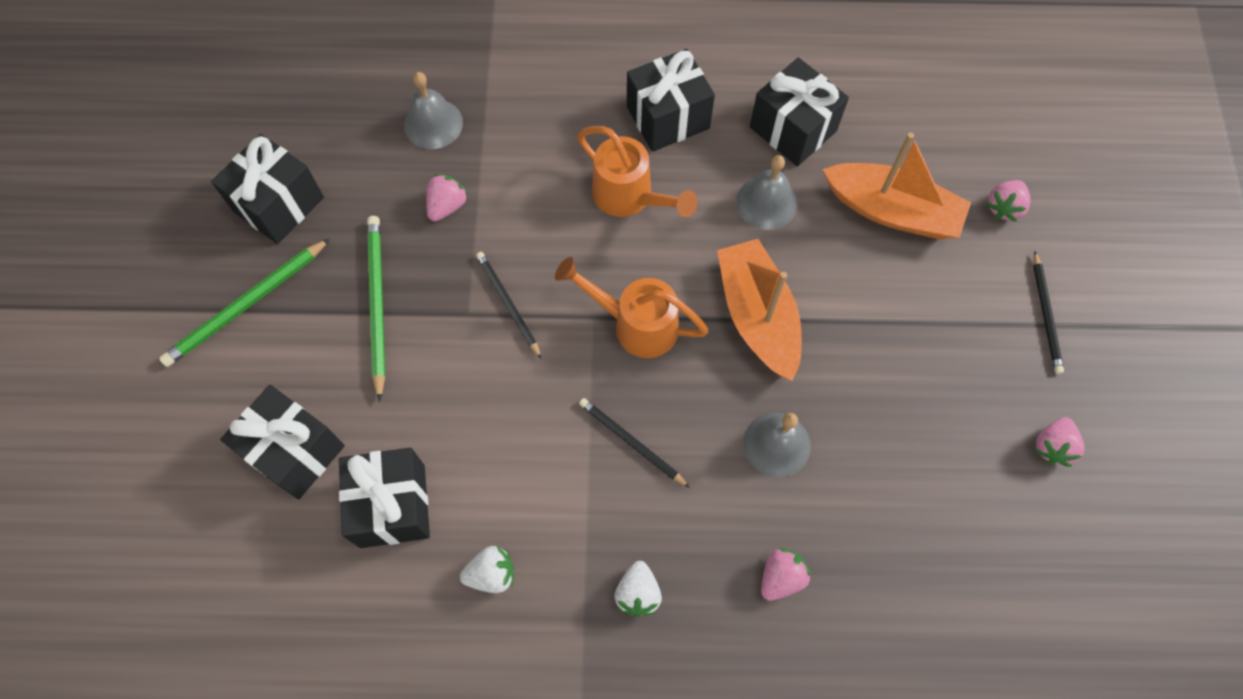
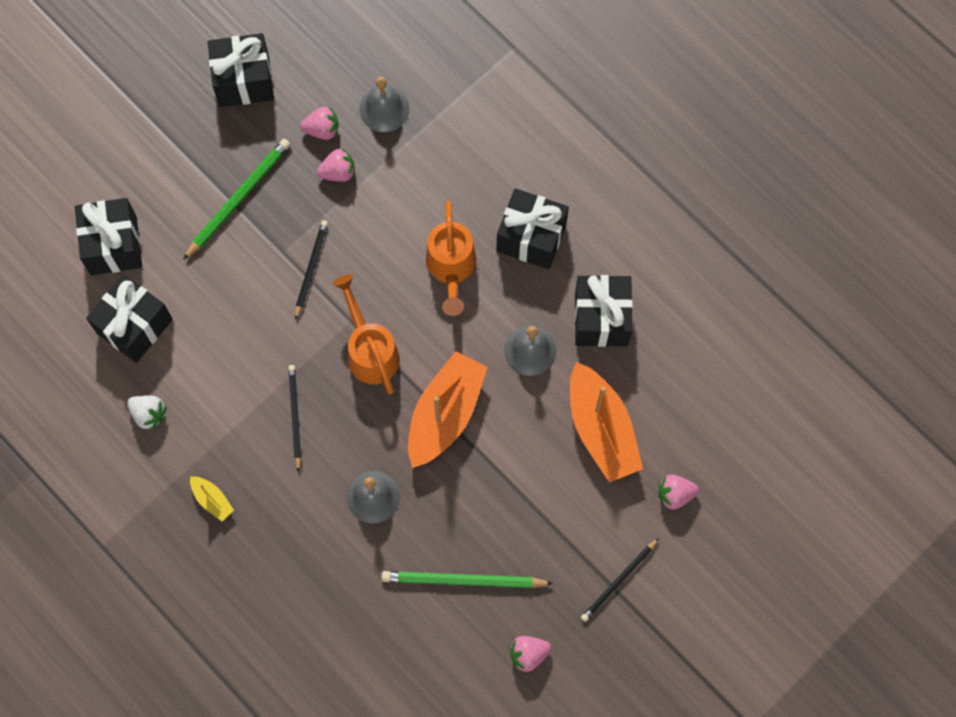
camera: 45 degrees right, 5 degrees up
green pencil [159,238,330,367] -> green pencil moved to [381,571,554,588]
white strawberry [614,561,662,616] -> yellow boat [190,476,234,521]
pink strawberry [761,548,811,601] -> pink strawberry moved to [300,107,339,140]

